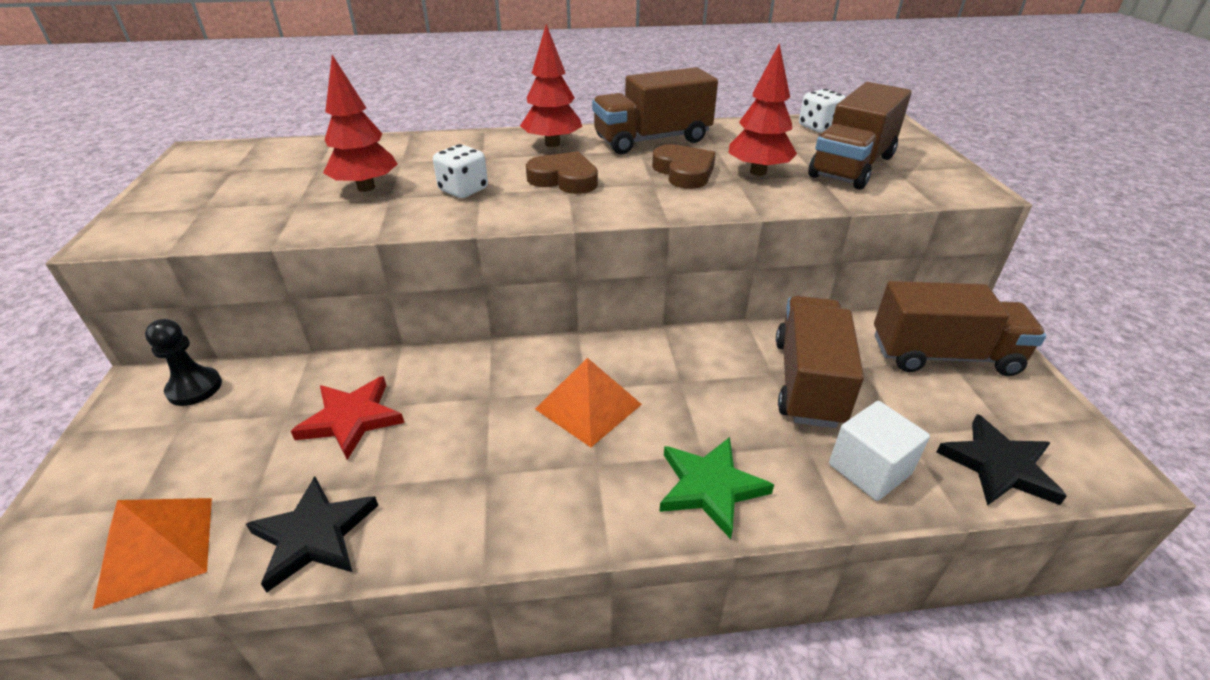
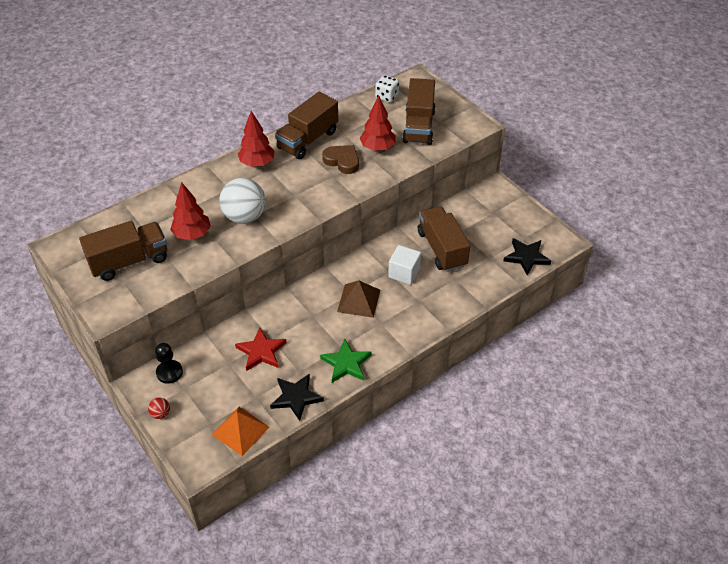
camera: 30 degrees left, 10 degrees up
white dice [433,144,488,198] -> white ball [219,178,266,224]
brown heart [526,152,598,194] -> none
orange pyramid [535,358,642,447] -> brown pyramid [337,280,380,318]
green star [659,437,774,539] -> green star moved to [320,339,372,383]
white cube [829,401,930,501] -> white cube moved to [388,245,421,285]
brown truck [874,281,1046,376] -> brown truck moved to [79,221,167,281]
none -> red ball [148,397,170,419]

